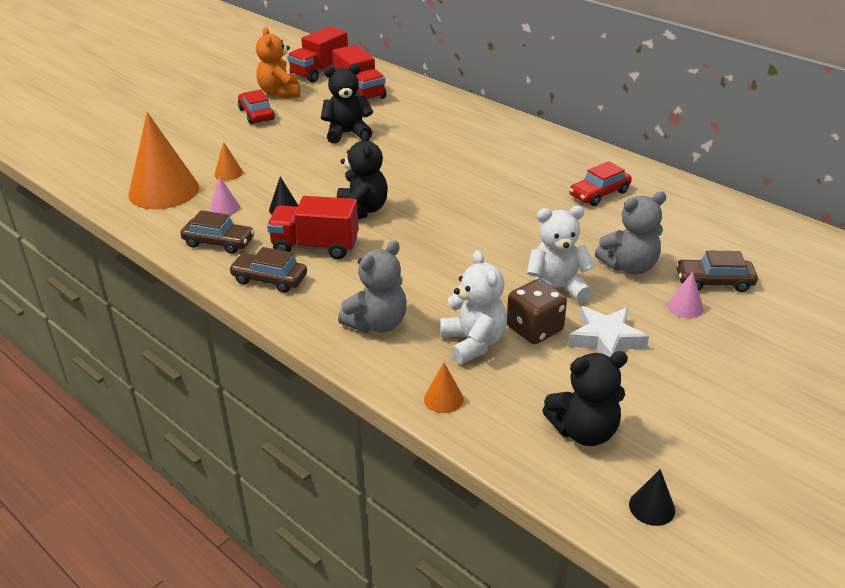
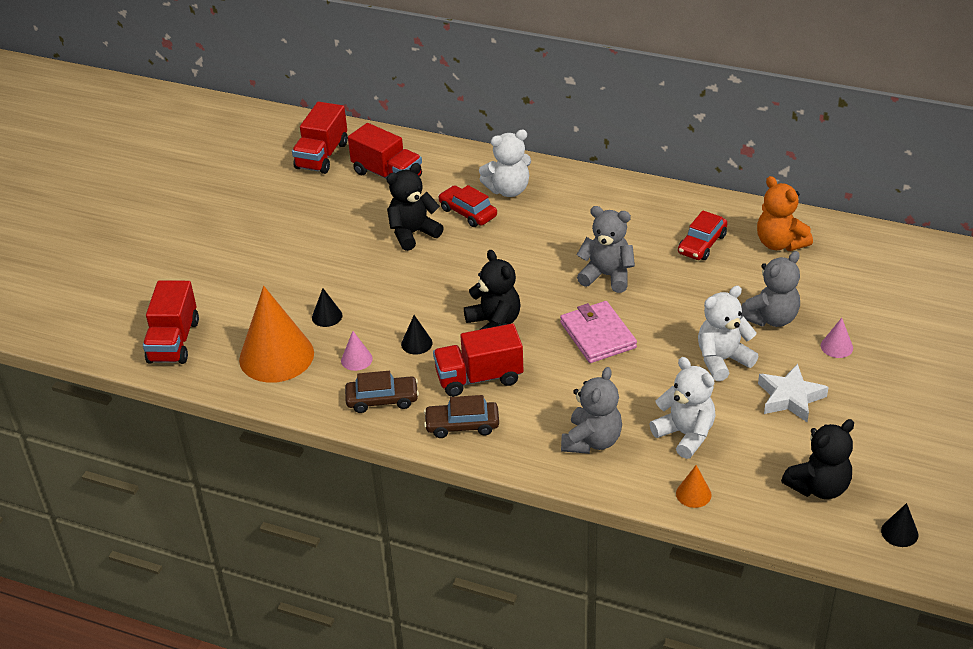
camera: 20 degrees left, 5 degrees up
orange cone [214,142,243,181] -> black cone [312,288,342,327]
red car [238,89,275,124] -> red car moved to [438,185,497,227]
orange teddy bear [256,27,300,98] -> orange teddy bear moved to [757,176,813,251]
brown dice [507,279,567,344] -> none
brown car [676,251,758,292] -> none
none -> red truck [143,280,199,364]
none -> white teddy bear [479,129,531,197]
none -> pink wallet [560,301,637,363]
none -> grey teddy bear [577,206,635,293]

